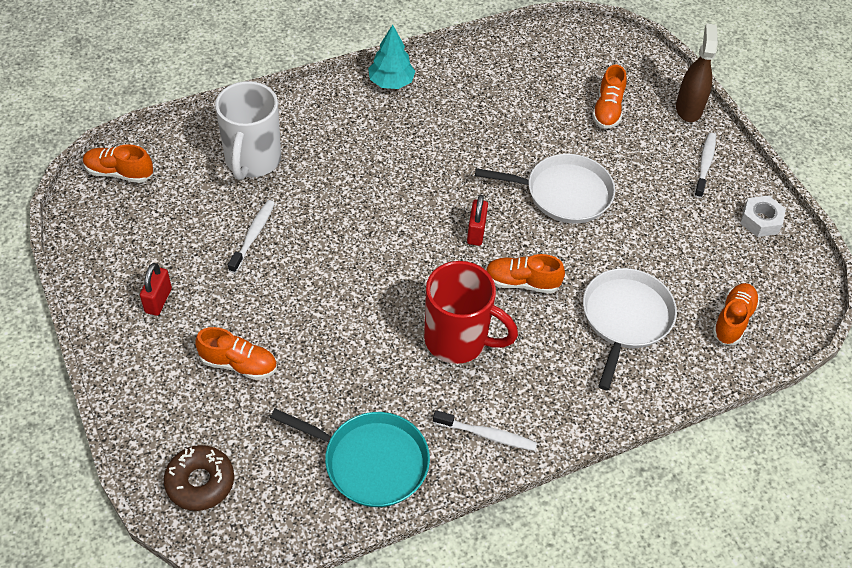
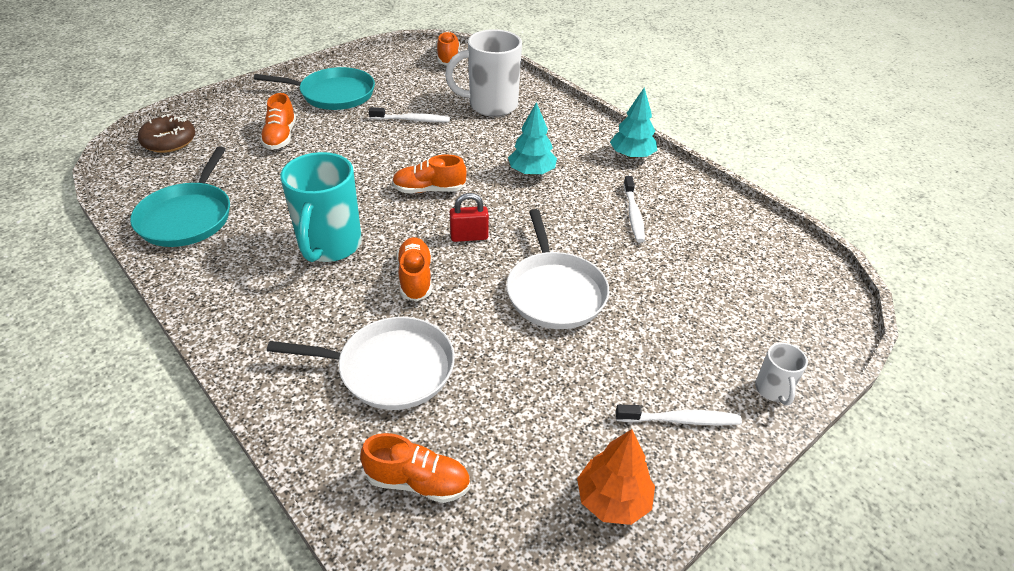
camera: 75 degrees right, 10 degrees down
red padlock [140,263,172,316] -> turquoise pan [254,67,375,110]
red mug [424,261,518,364] -> turquoise mug [280,152,362,262]
white toothbrush [433,410,537,451] -> white toothbrush moved to [624,176,645,243]
orange shoe [592,65,626,129] -> orange shoe moved to [392,155,467,193]
brown spray bottle [676,23,718,122] -> white mug [755,343,808,406]
white nut [740,195,786,237] -> orange tree [577,429,655,525]
none -> turquoise tree [508,102,557,176]

